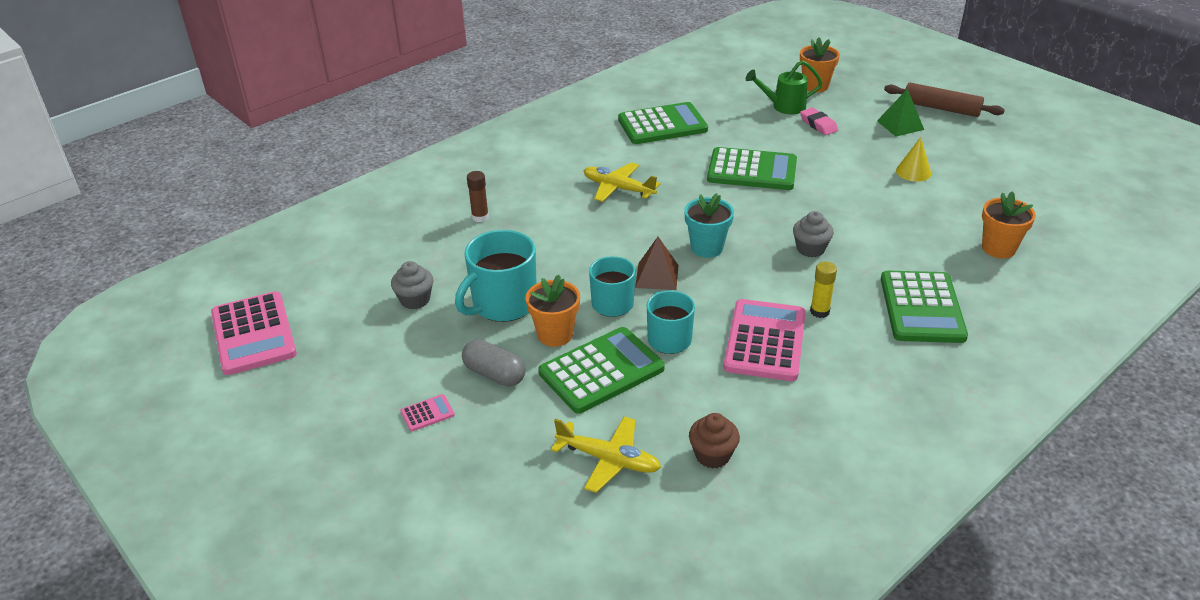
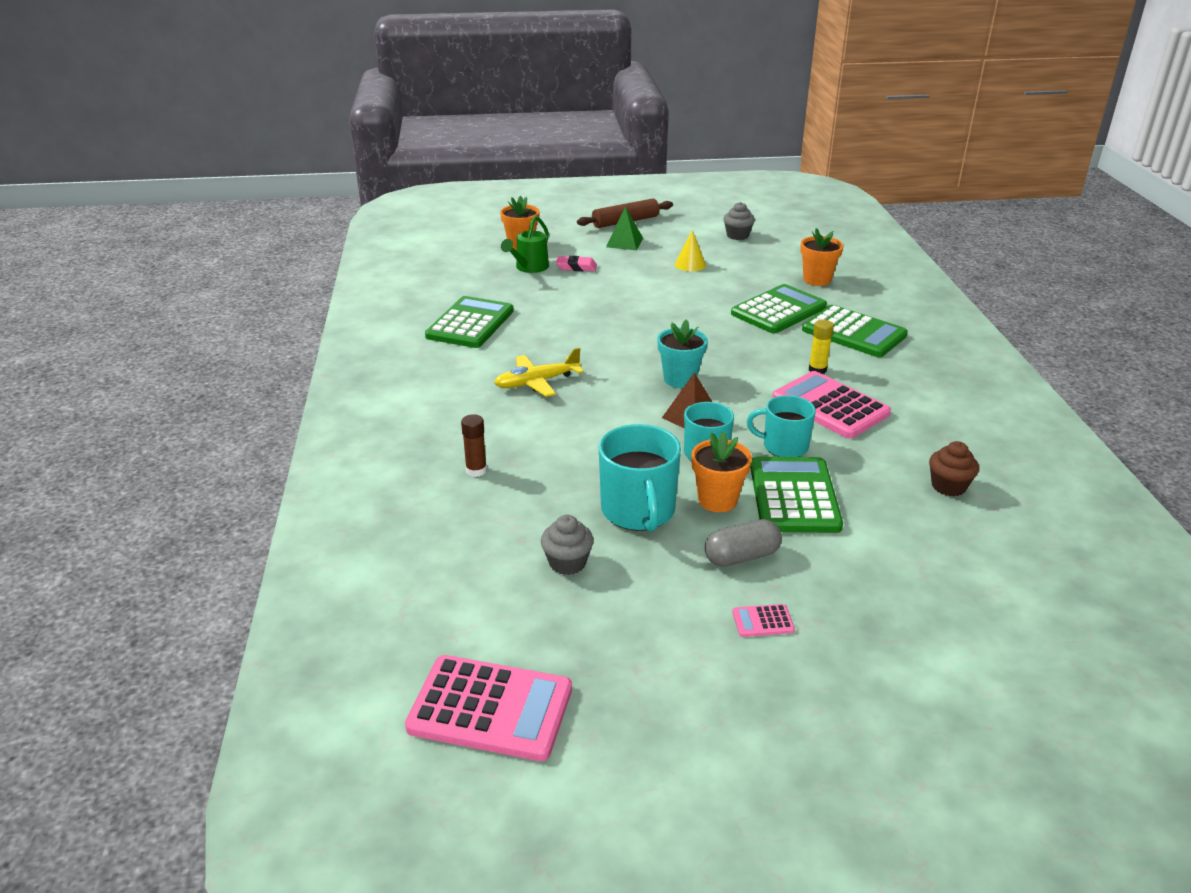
camera: 55 degrees left, 5 degrees down
pink calculator [400,394,455,431] -> pink calculator turned 105 degrees counterclockwise [732,604,795,637]
yellow plane [551,417,661,493] -> none
green calculator [707,147,797,190] -> green calculator moved to [731,284,827,333]
grey cupcake [793,211,834,258] -> grey cupcake moved to [723,202,755,240]

